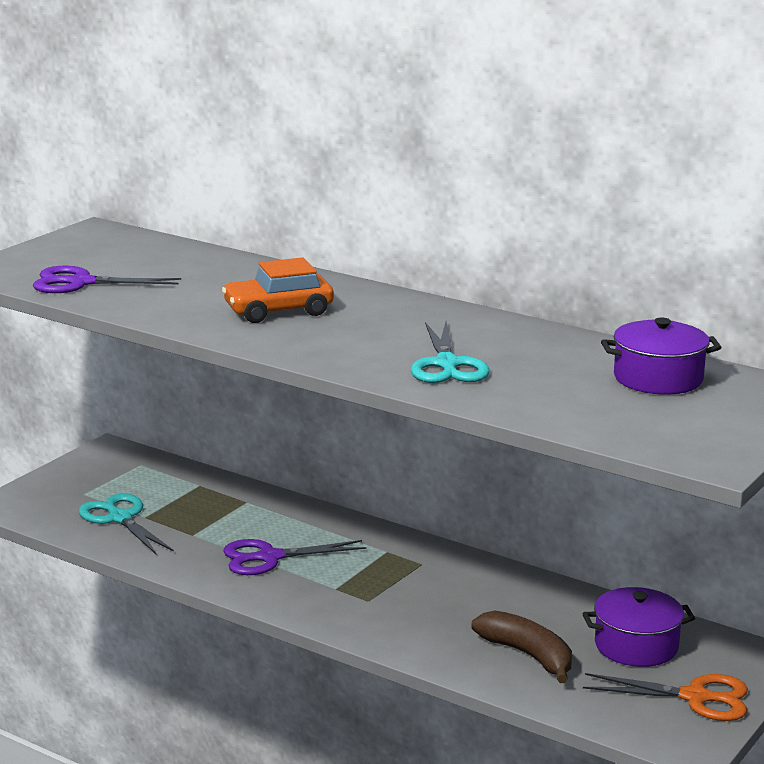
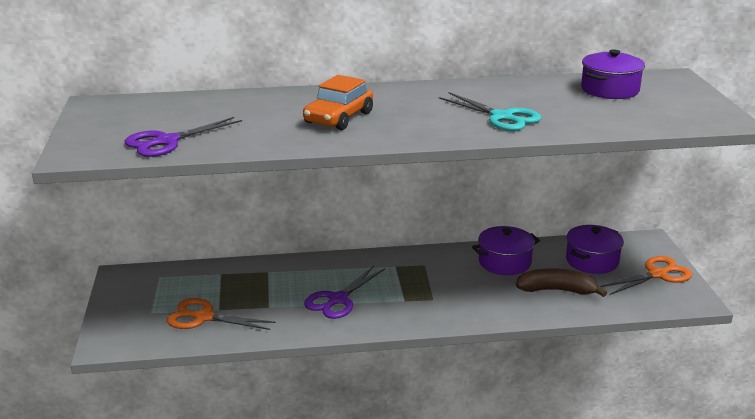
camera: 40 degrees left, 5 degrees up
turquoise scissors [79,493,174,555] -> orange scissors [167,298,276,330]
none -> purple pot [472,226,540,275]

